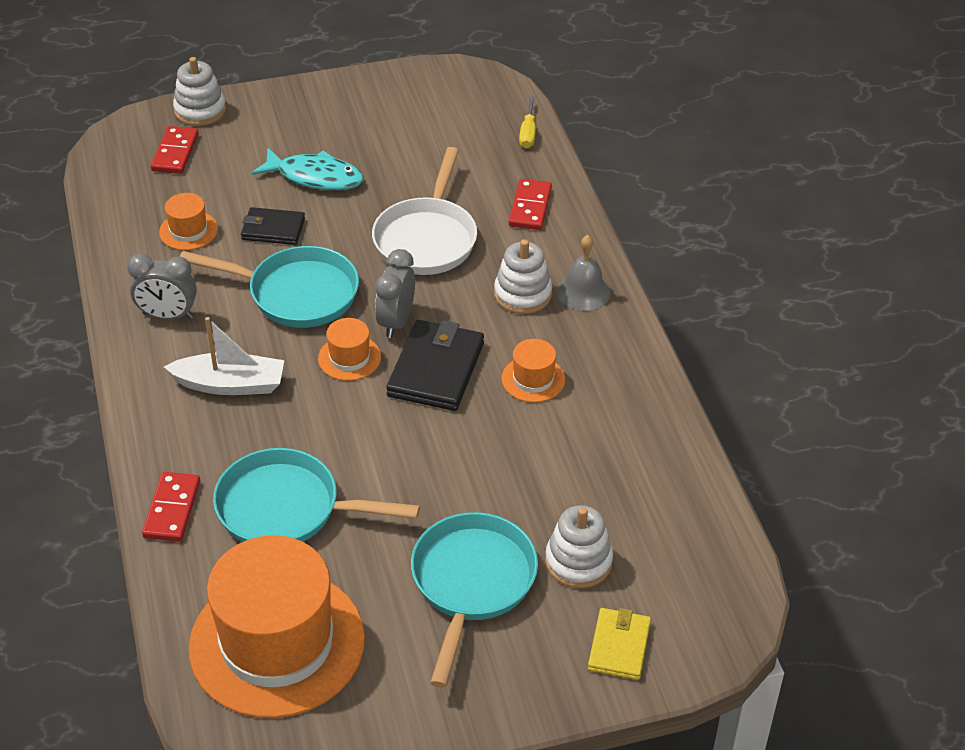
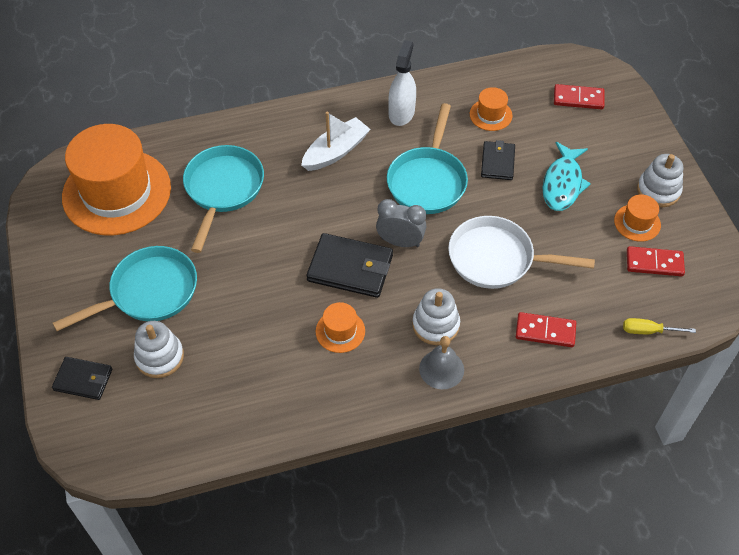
camera: 90 degrees right, 10 degrees up
grey clock [127,253,197,320] -> white spray bottle [388,40,416,126]
red domino [142,472,200,542] -> red domino moved to [627,246,685,276]
white boat [164,317,284,395] -> white boat turned 135 degrees counterclockwise [301,112,370,171]
white stacking toy [173,57,226,126] -> white stacking toy moved to [637,154,683,207]
orange hat [318,318,381,381] -> orange hat moved to [614,195,661,242]
turquoise pan [411,512,538,688] -> turquoise pan turned 45 degrees counterclockwise [53,246,197,331]
yellow wallet [588,608,651,680] -> black wallet [52,357,112,400]

